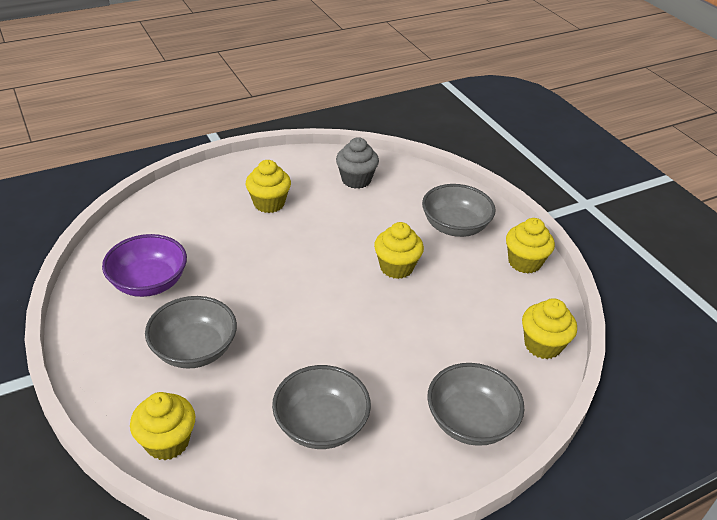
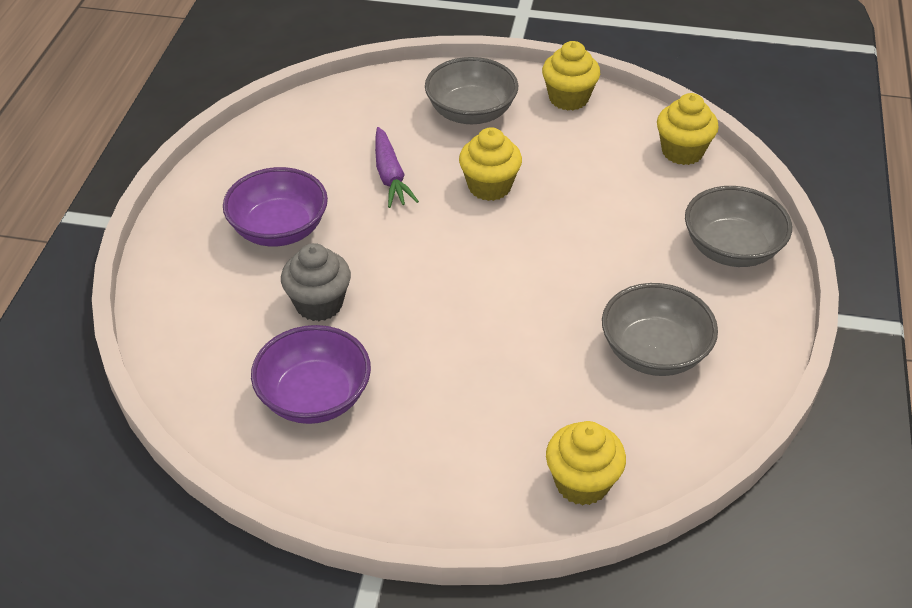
camera: 50 degrees left, 5 degrees up
grey bowl [145,296,237,369] -> none
yellow cupcake [246,160,291,213] -> purple bowl [223,167,328,246]
grey cupcake [336,137,379,189] -> grey cupcake moved to [281,243,351,321]
none -> purple carrot [375,127,419,208]

